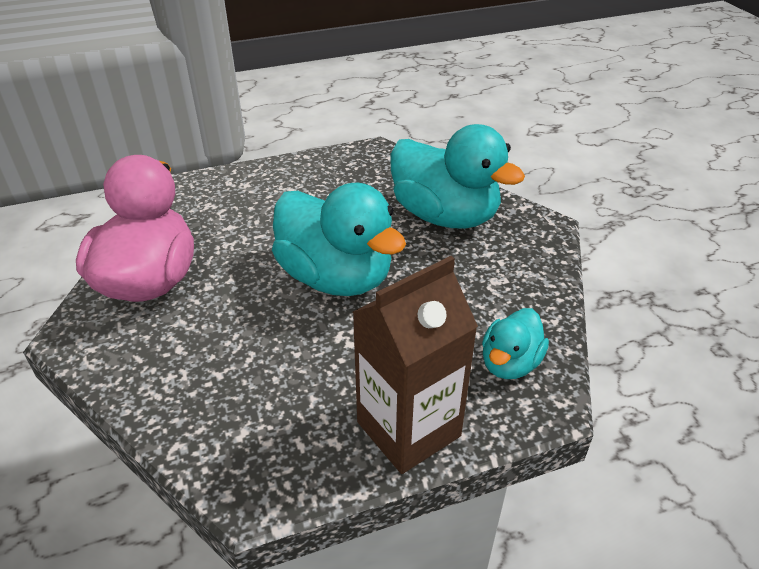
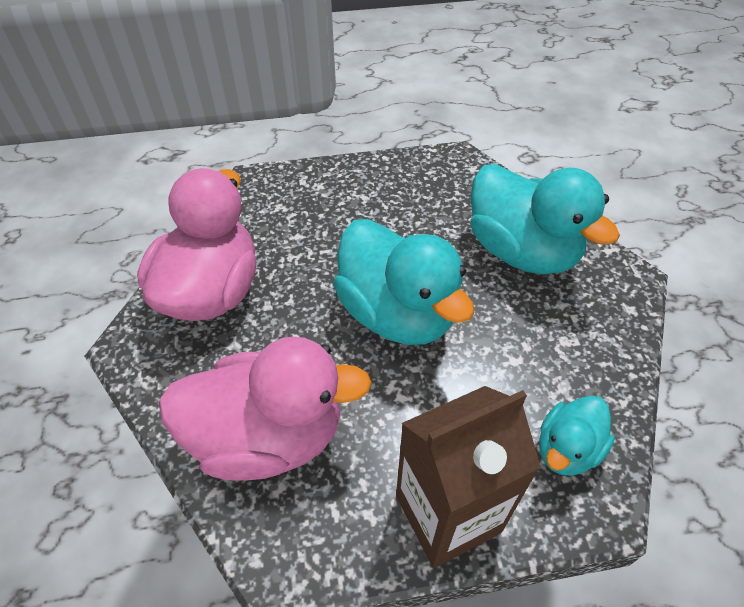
camera: 10 degrees right, 10 degrees up
none -> pink duck [158,336,372,481]

